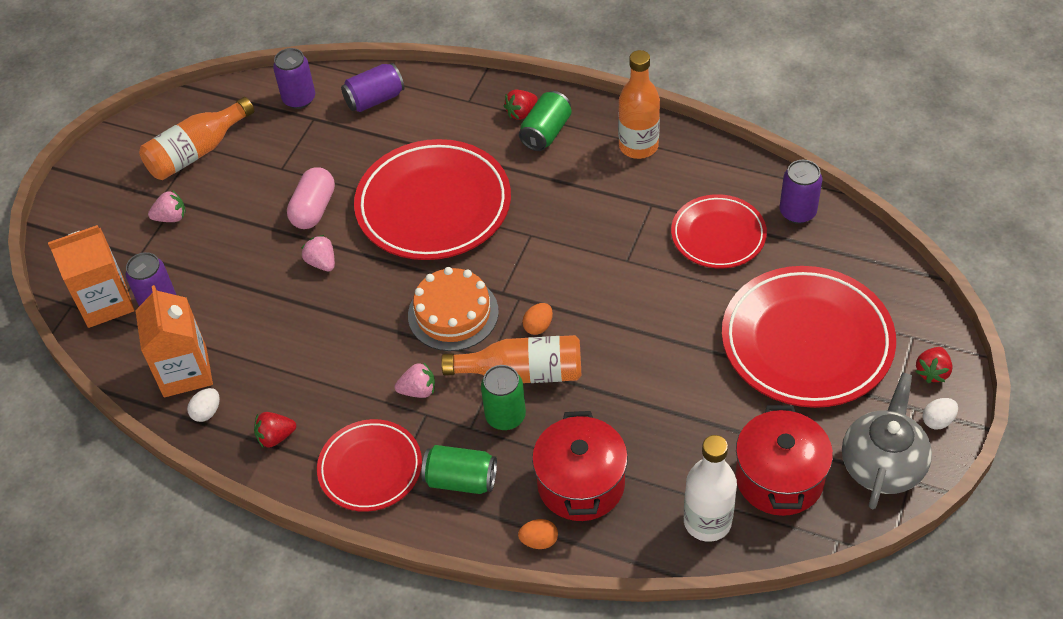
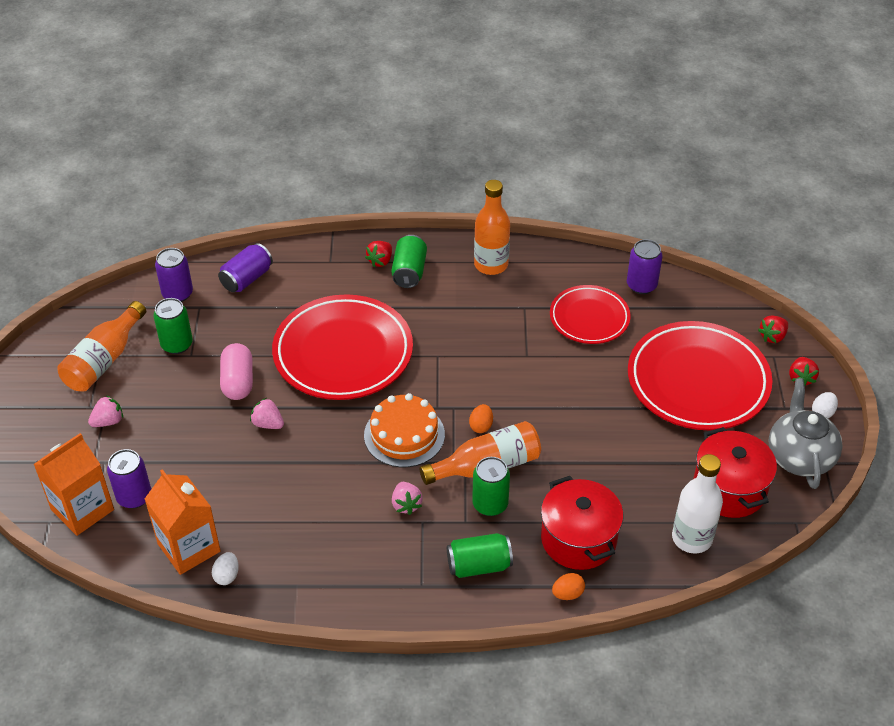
camera: 25 degrees left, 5 degrees down
red strawberry [254,412,296,448] -> red strawberry moved to [758,315,788,343]
red plate [317,419,422,512] -> none
pink strawberry [395,362,435,398] -> pink strawberry turned 105 degrees clockwise [392,482,423,515]
none -> green can [153,298,193,354]

